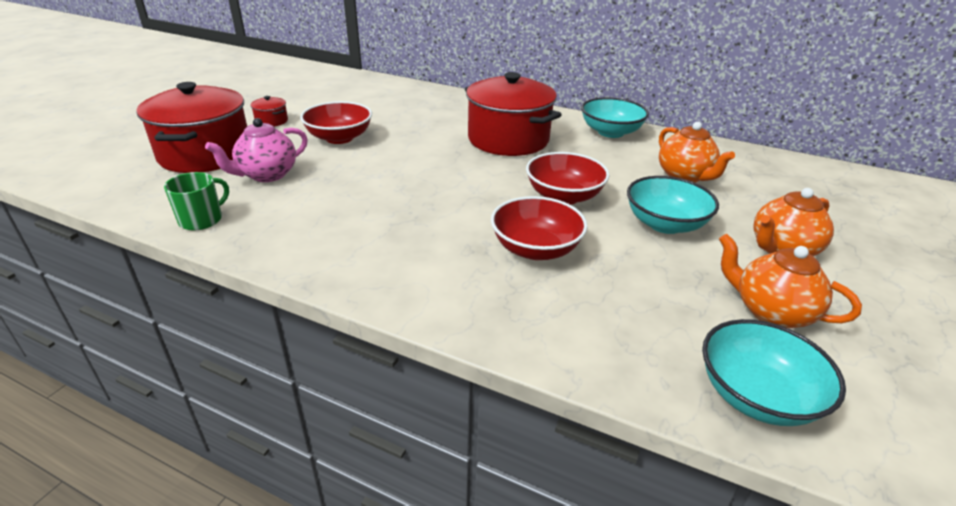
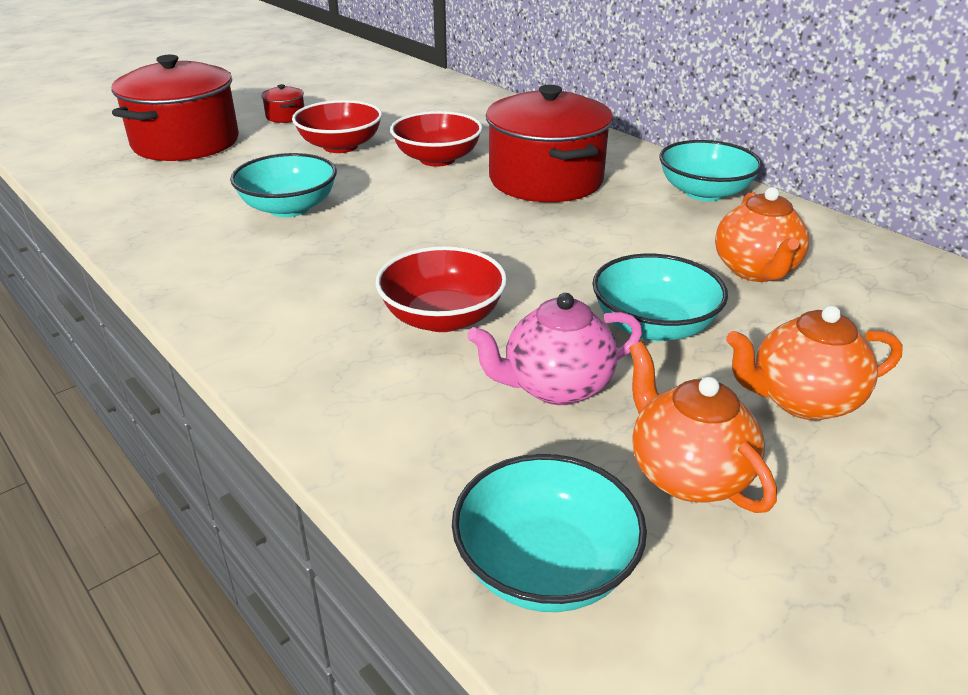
camera: 25 degrees right, 0 degrees up
green mug [164,172,229,231] -> none
pink teapot [205,118,308,182] -> pink teapot moved to [467,293,642,405]
red bowl [526,152,610,205] -> red bowl moved to [390,111,483,166]
none -> turquoise bowl [230,153,337,217]

